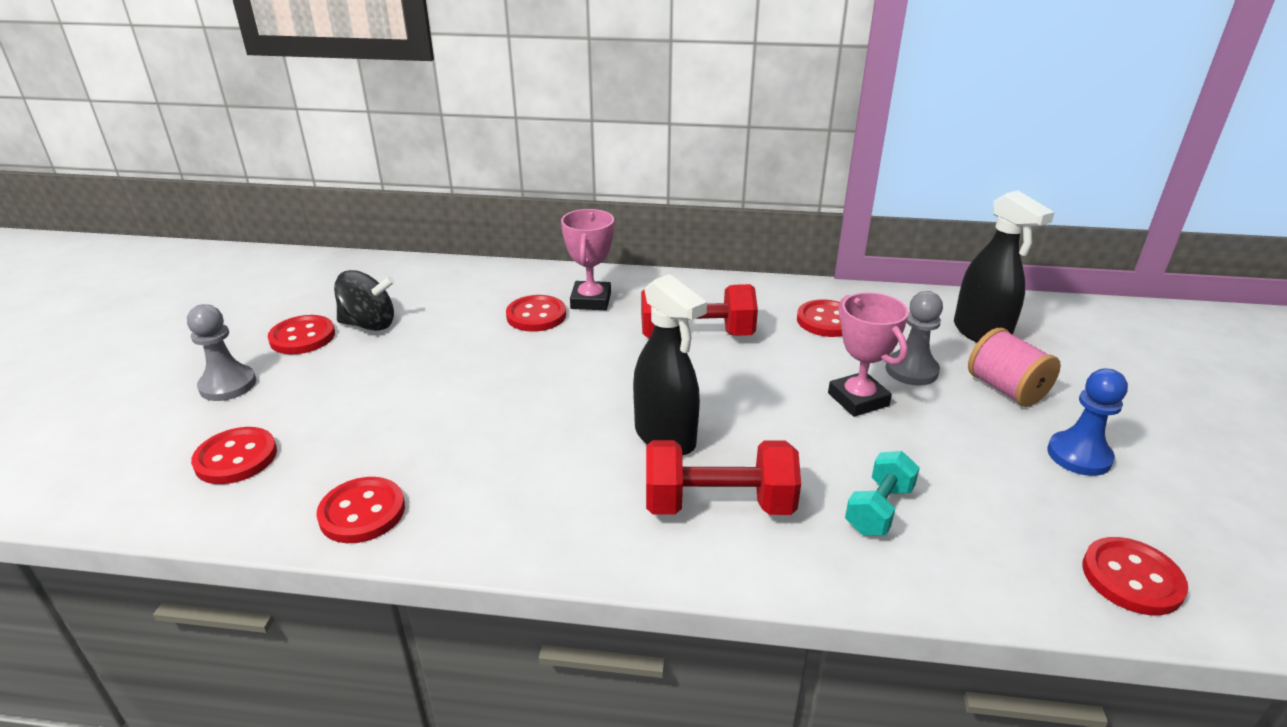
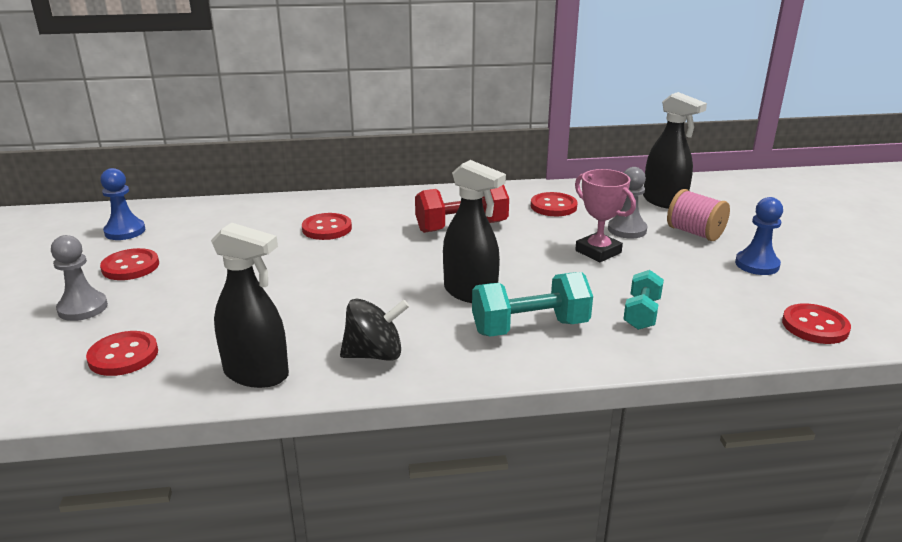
camera: 15 degrees left, 5 degrees down
red button [316,477,405,543] -> black spray bottle [211,223,289,388]
black spinning top [334,270,395,331] -> black spinning top moved to [340,299,409,361]
pink trophy [561,209,614,310] -> none
red dumbbell [646,440,801,515] -> turquoise dumbbell [472,272,593,337]
none -> blue pawn [100,168,145,240]

